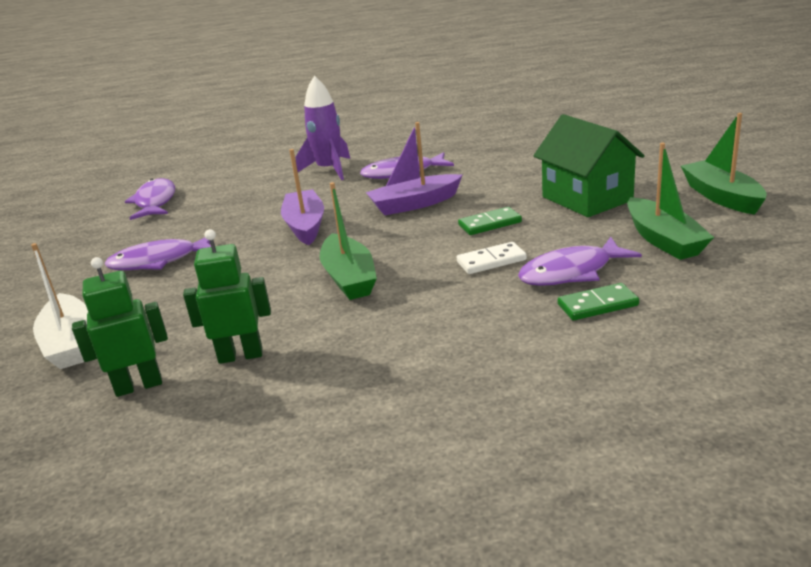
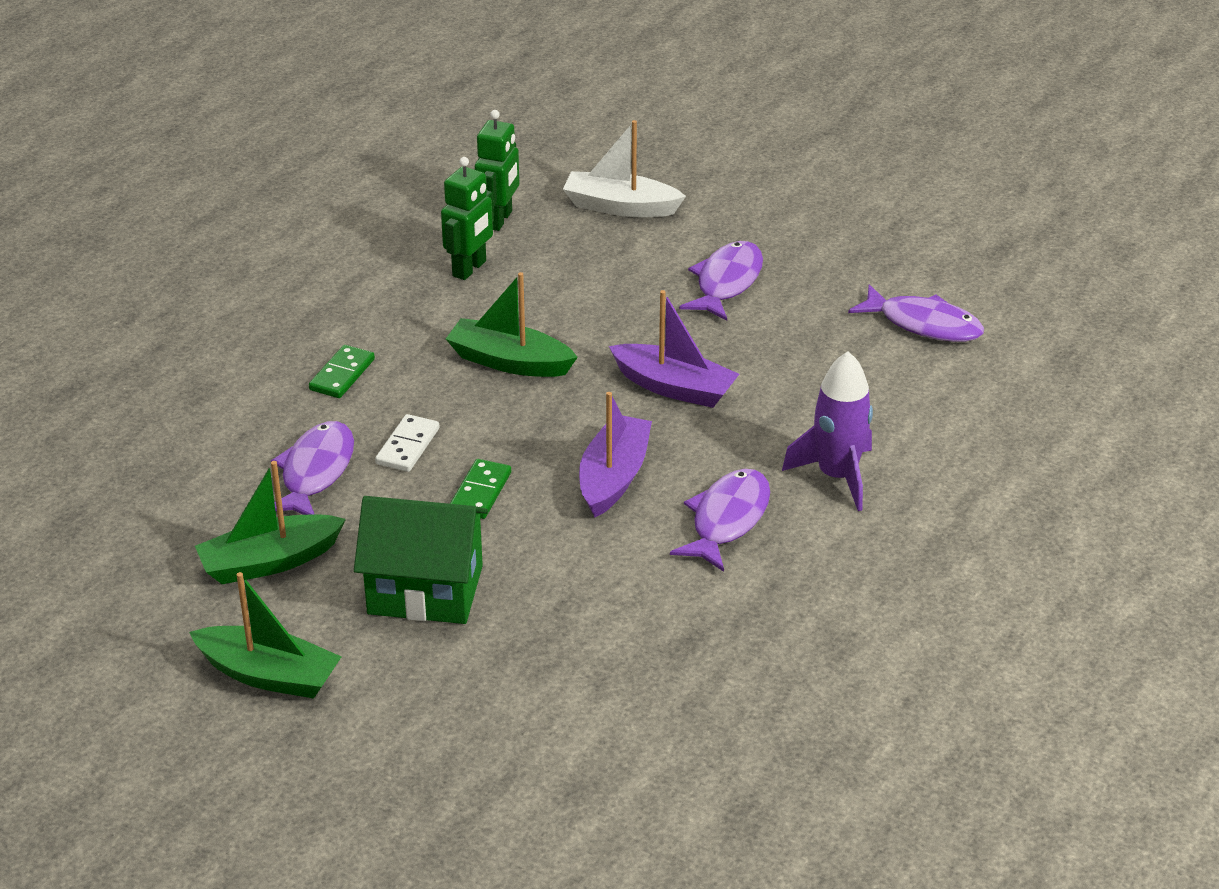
camera: 125 degrees right, 10 degrees up
green domino [558,283,639,320] -> green domino moved to [309,345,375,398]
green boat [627,143,714,260] -> green boat turned 45 degrees counterclockwise [195,461,346,584]

